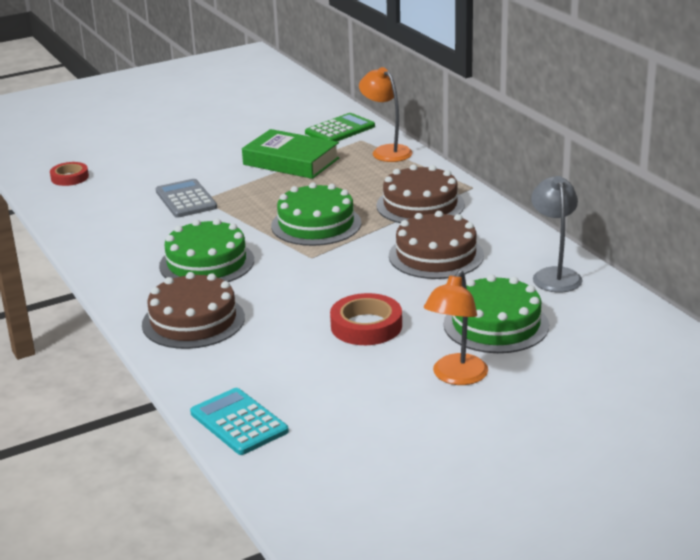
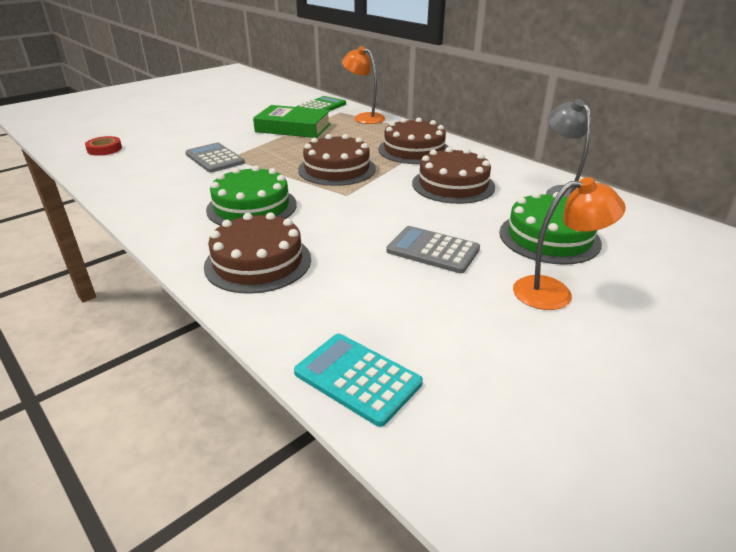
camera: 15 degrees left, 5 degrees up
green cake [271,182,361,246] -> brown cake [298,134,376,186]
red tape [330,293,402,345] -> grey calculator [386,226,480,273]
orange lamp [424,270,488,385] -> orange lamp turned 105 degrees counterclockwise [513,177,626,310]

